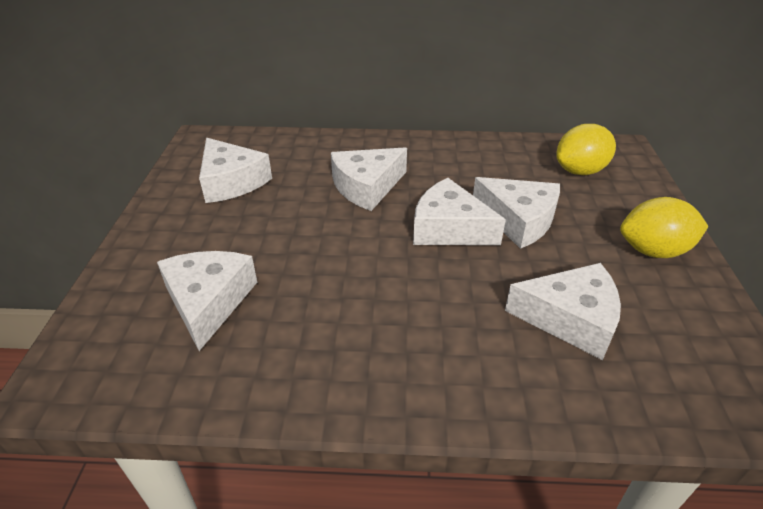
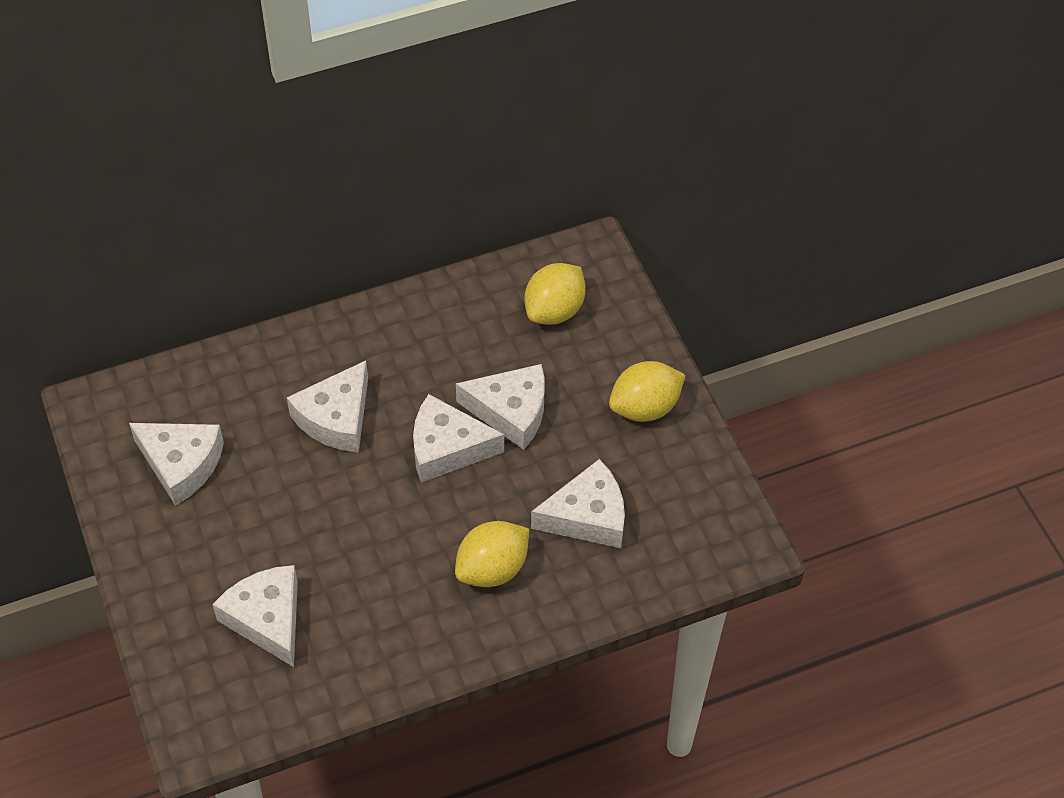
camera: 25 degrees left, 15 degrees up
none -> yellow lemon [455,521,529,587]

